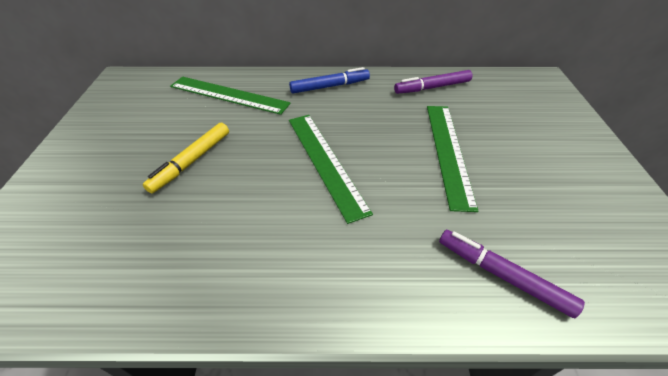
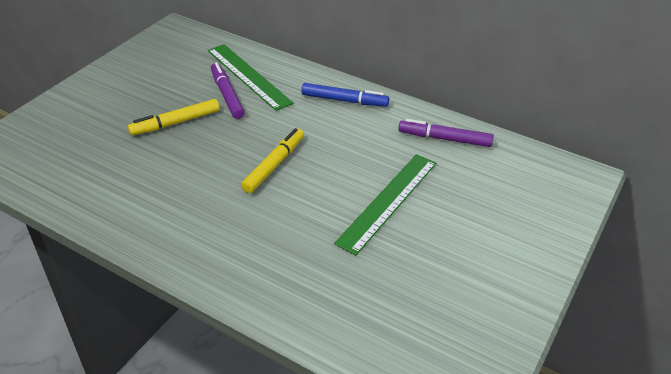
camera: 30 degrees right, 5 degrees down
green ruler [289,115,373,224] -> yellow marker [241,128,304,193]
purple marker [439,230,585,318] -> purple marker moved to [211,62,245,119]

